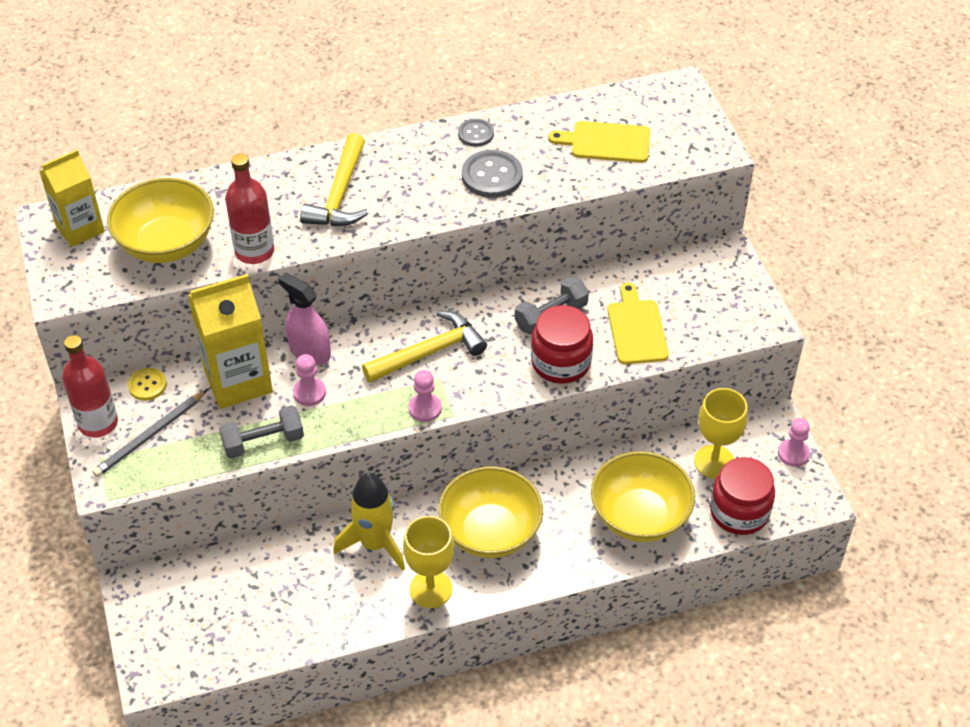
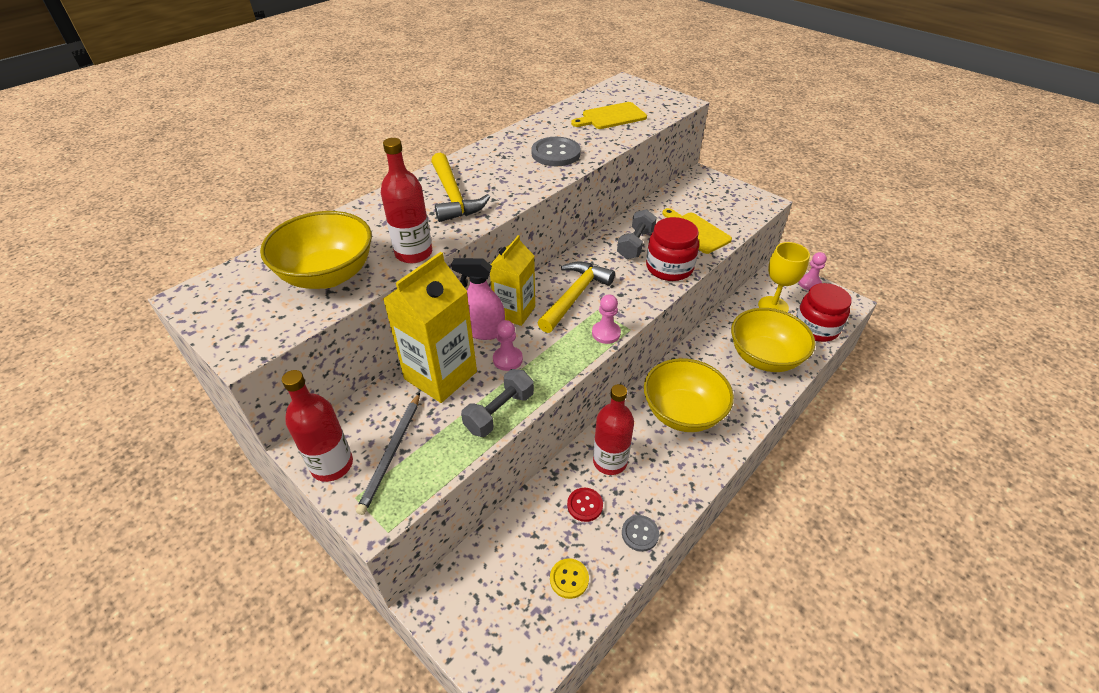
camera: 30 degrees left, 5 degrees down
yellow carton [39,150,105,247] -> yellow carton moved to [490,235,535,326]
yellow button [128,368,167,401] -> yellow button moved to [550,558,589,599]
yellow rocket [333,473,405,571] -> red bottle [593,384,634,475]
yellow goblet [403,516,455,608] -> none
grey button [458,119,494,147] -> grey button moved to [622,515,659,552]
none -> red button [567,488,603,522]

